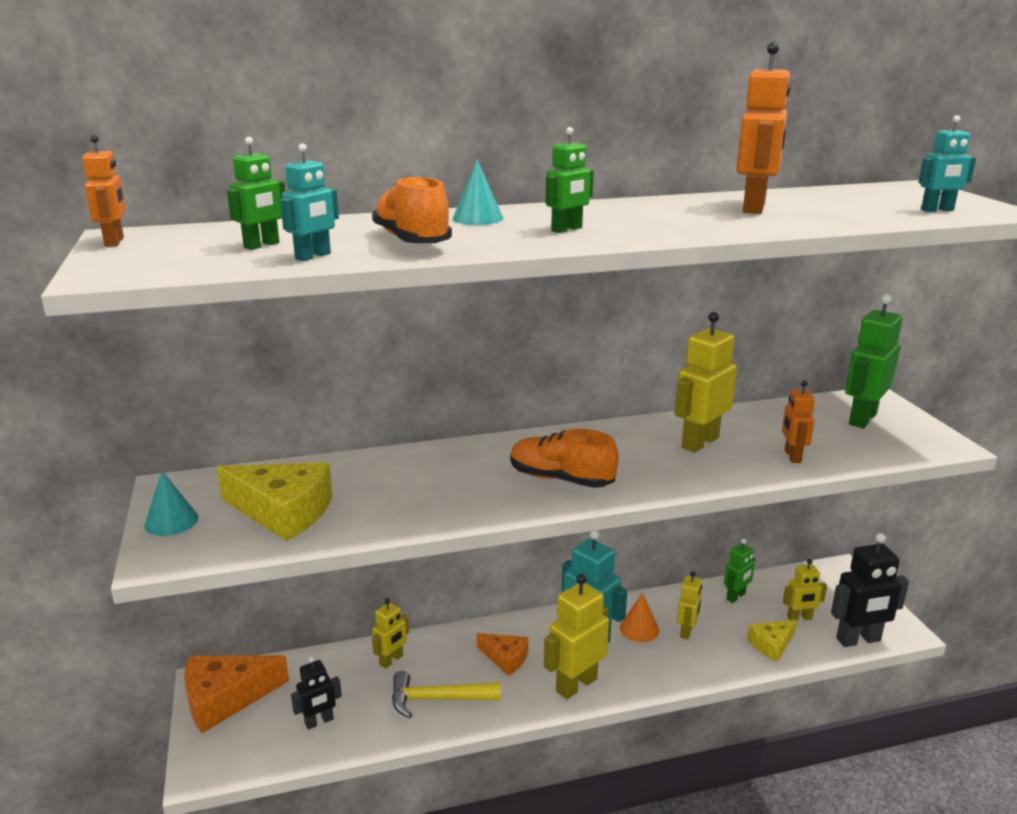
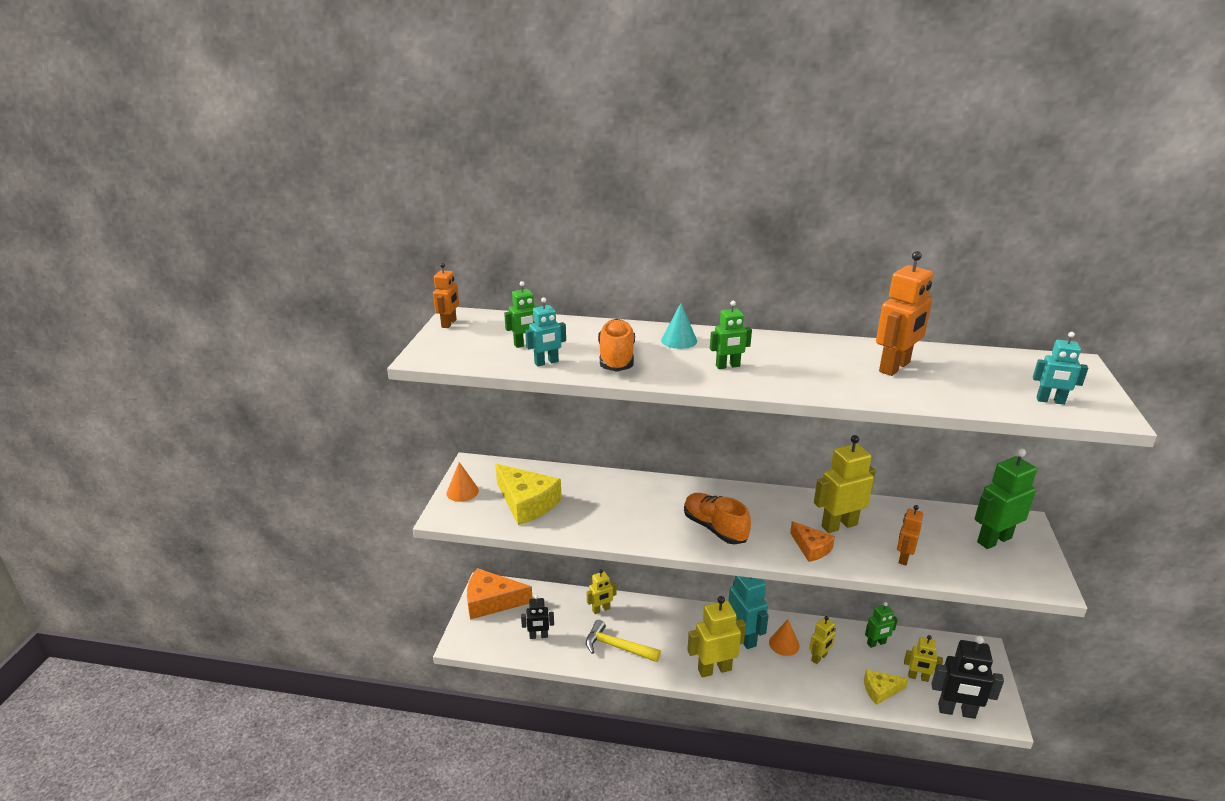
camera: 25 degrees right, 5 degrees up
turquoise cone [144,471,198,536] -> orange cone [446,462,479,502]
orange cheese [477,633,528,676] -> orange cheese moved to [790,521,835,562]

